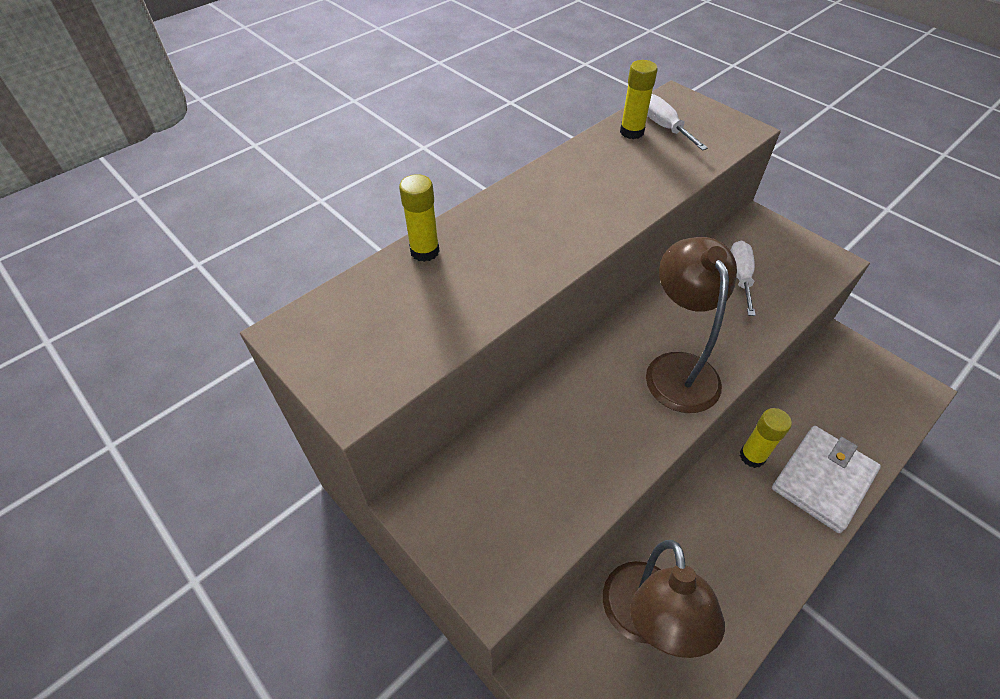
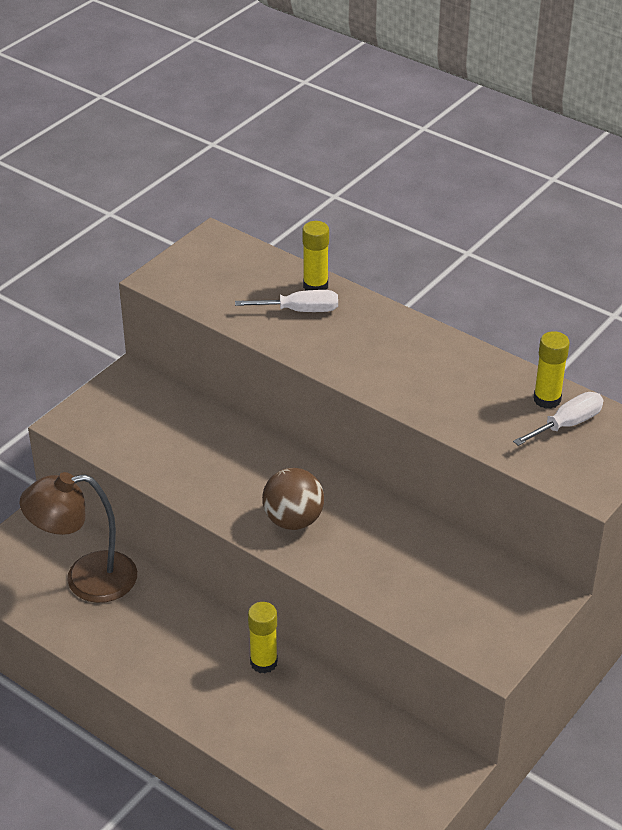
camera: 80 degrees right, 10 degrees down
brown lamp [646,237,737,413] -> brown ball [262,468,324,530]
white screwdriver [730,241,756,316] -> white screwdriver moved to [235,290,338,312]
white wallet [772,426,881,533] -> none

